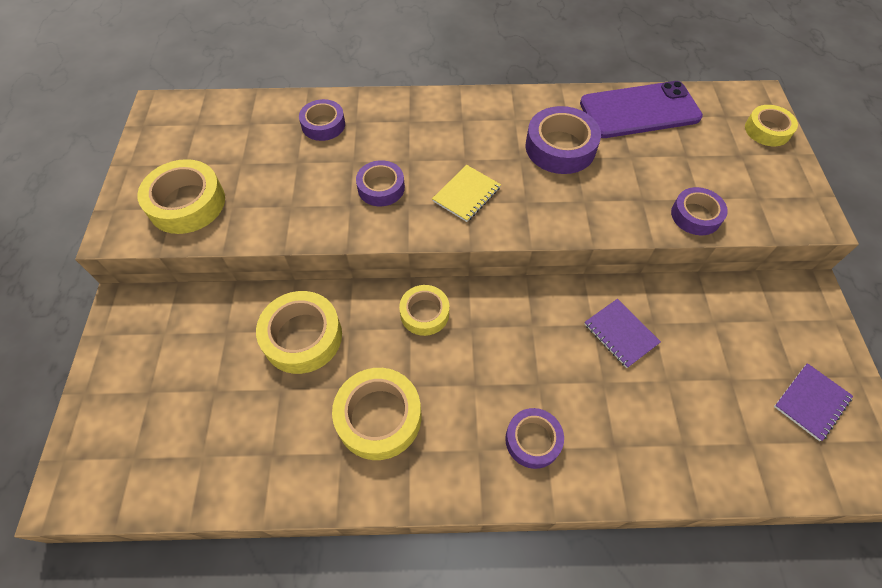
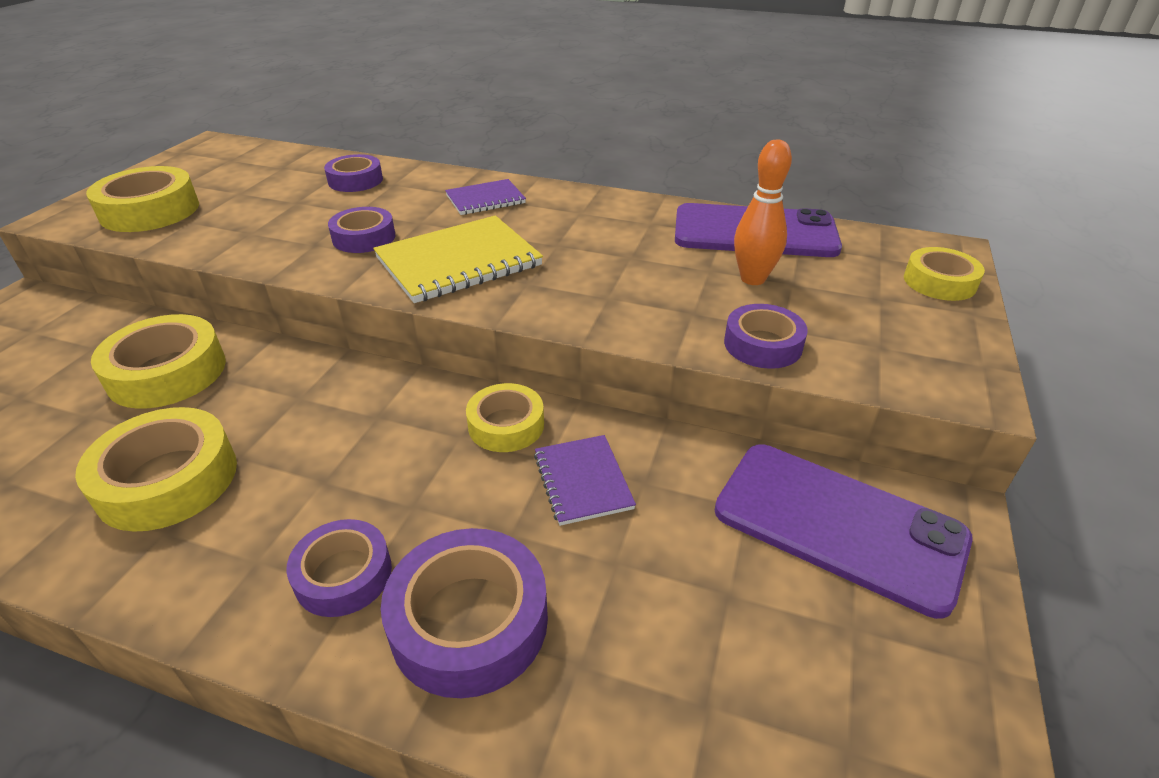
camera: 20 degrees right, 20 degrees down
yellow tape [399,285,449,336] -> yellow tape moved to [466,383,544,452]
yellow notebook [432,165,501,222] -> yellow notebook [373,215,543,303], size x1.74
purple tape [526,106,601,174] -> purple tape moved to [381,528,548,698]
purple notebook [774,363,853,441] -> purple notebook moved to [445,179,526,215]
none -> purple phone [715,445,973,619]
none -> orange bowling pin [734,139,792,285]

